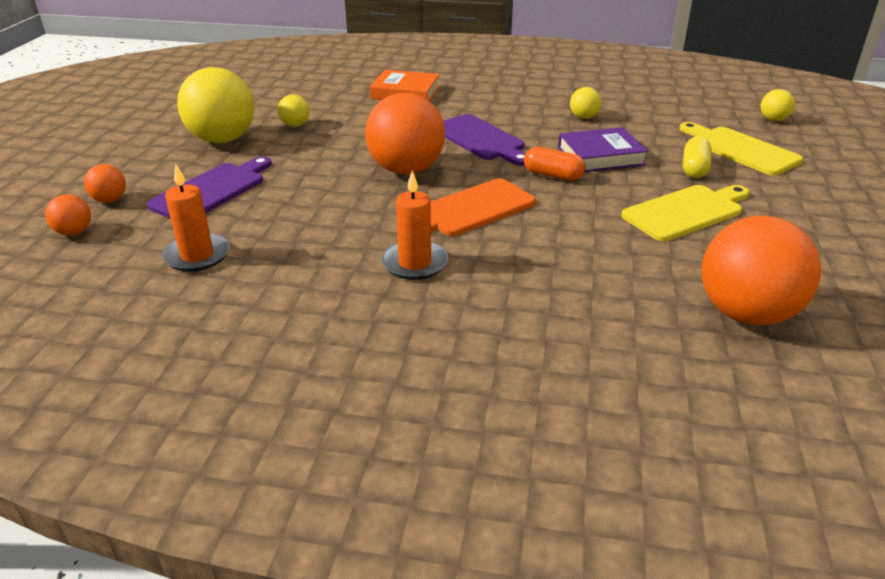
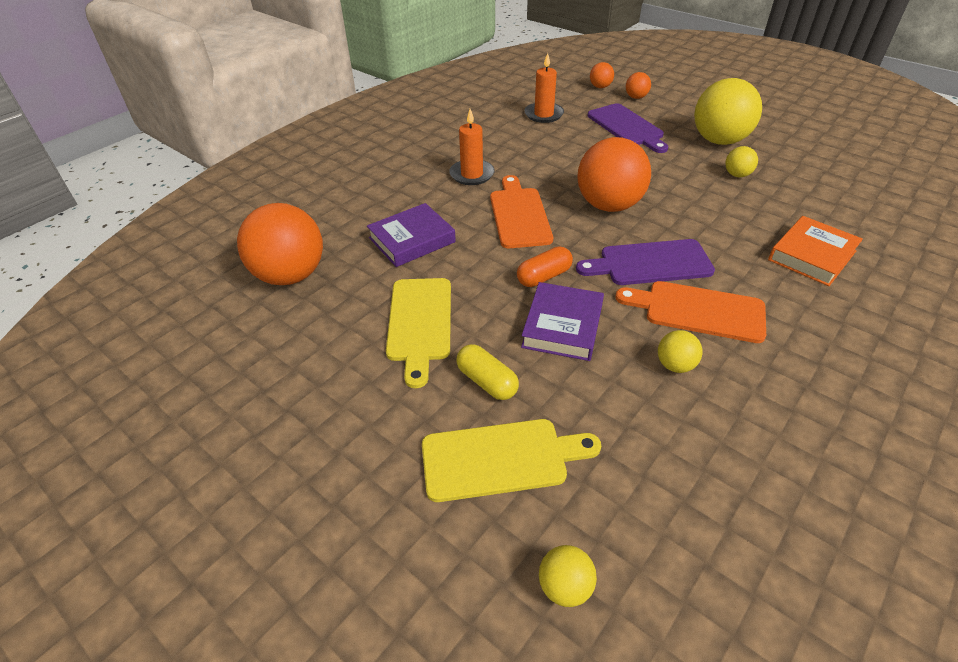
camera: 120 degrees right, 10 degrees up
none -> purple book [367,203,456,267]
none -> orange cutting board [615,281,766,343]

